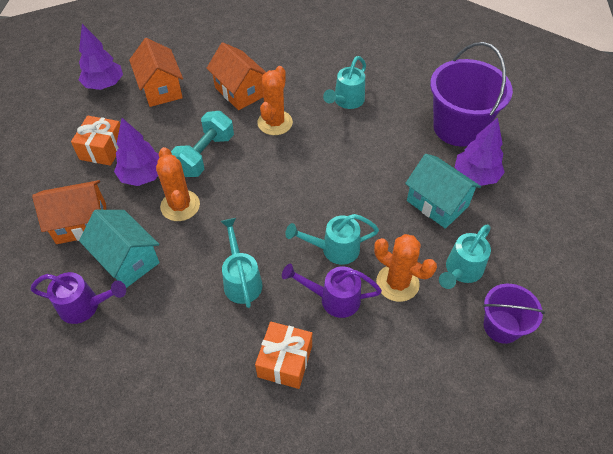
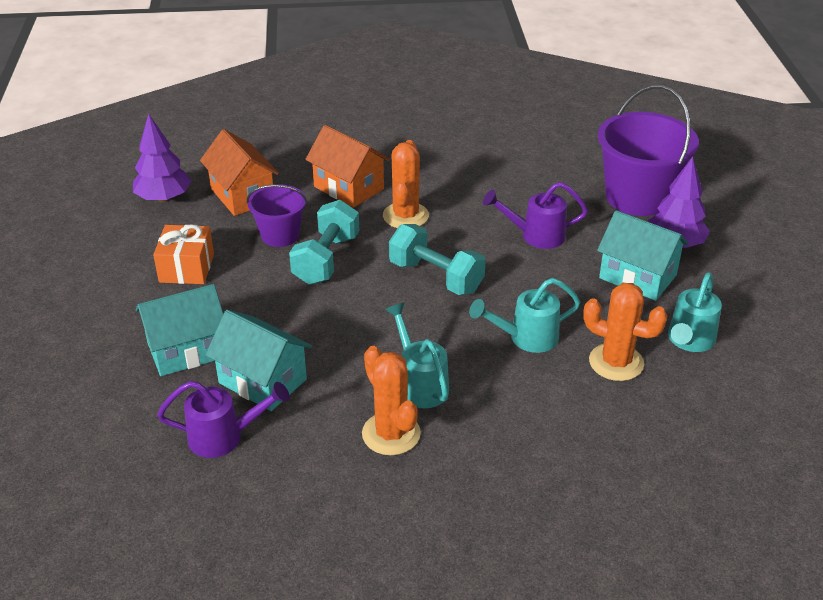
camera: 10 degrees left, 15 degrees down
orange house [32,180,106,244] -> turquoise house [135,284,223,376]
purple tree [114,118,159,186] -> none
orange cactus [156,147,200,221] -> orange cactus moved to [362,346,421,455]
orange gift [255,322,312,389] -> none
purple watering can [282,264,382,318] -> purple watering can moved to [483,182,588,249]
turquoise watering can [323,56,366,109] -> none
purple bucket [483,284,545,344] -> purple bucket moved to [247,185,307,247]
none -> turquoise dumbbell [389,224,486,295]

